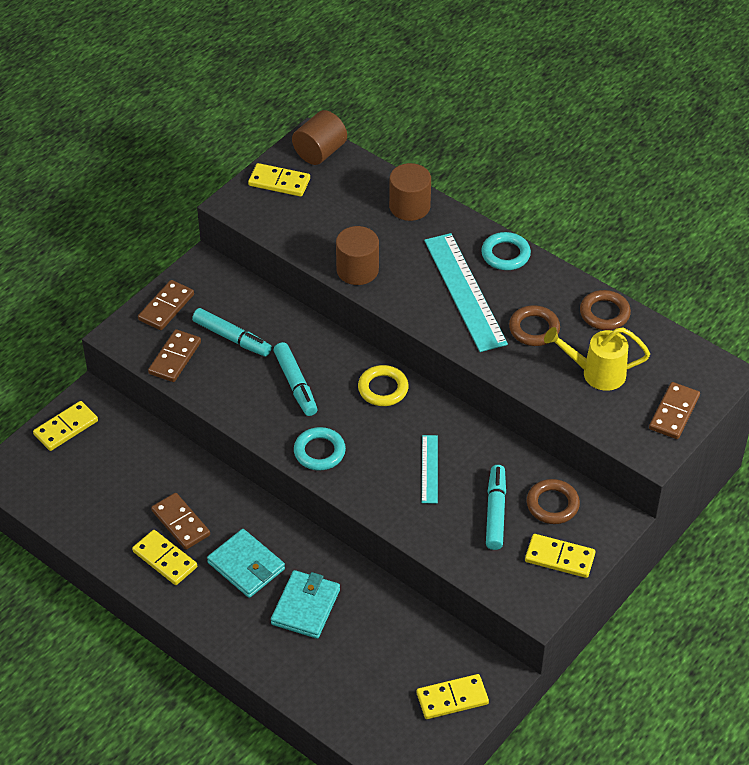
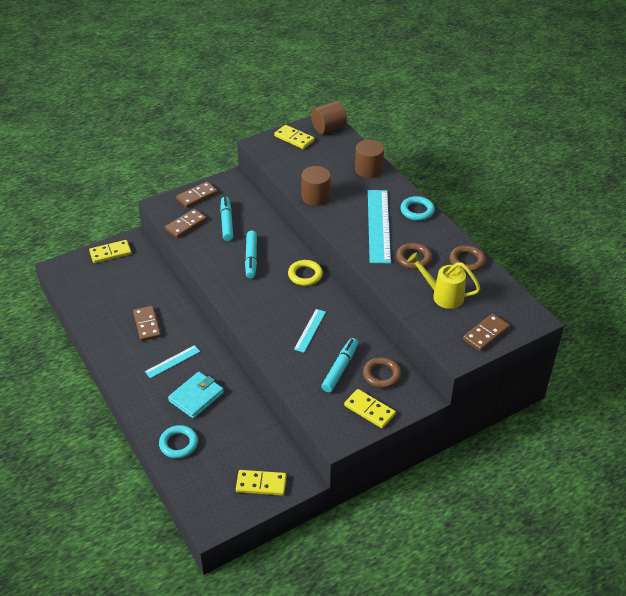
camera: 20 degrees right, 5 degrees down
yellow domino [132,530,197,585] -> none
turquoise marker [192,308,272,357] -> turquoise marker turned 150 degrees counterclockwise [220,197,233,241]
turquoise wallet [207,529,285,598] -> turquoise ruler [145,345,200,378]
turquoise ring [294,427,346,471] -> turquoise ring moved to [159,425,198,459]

